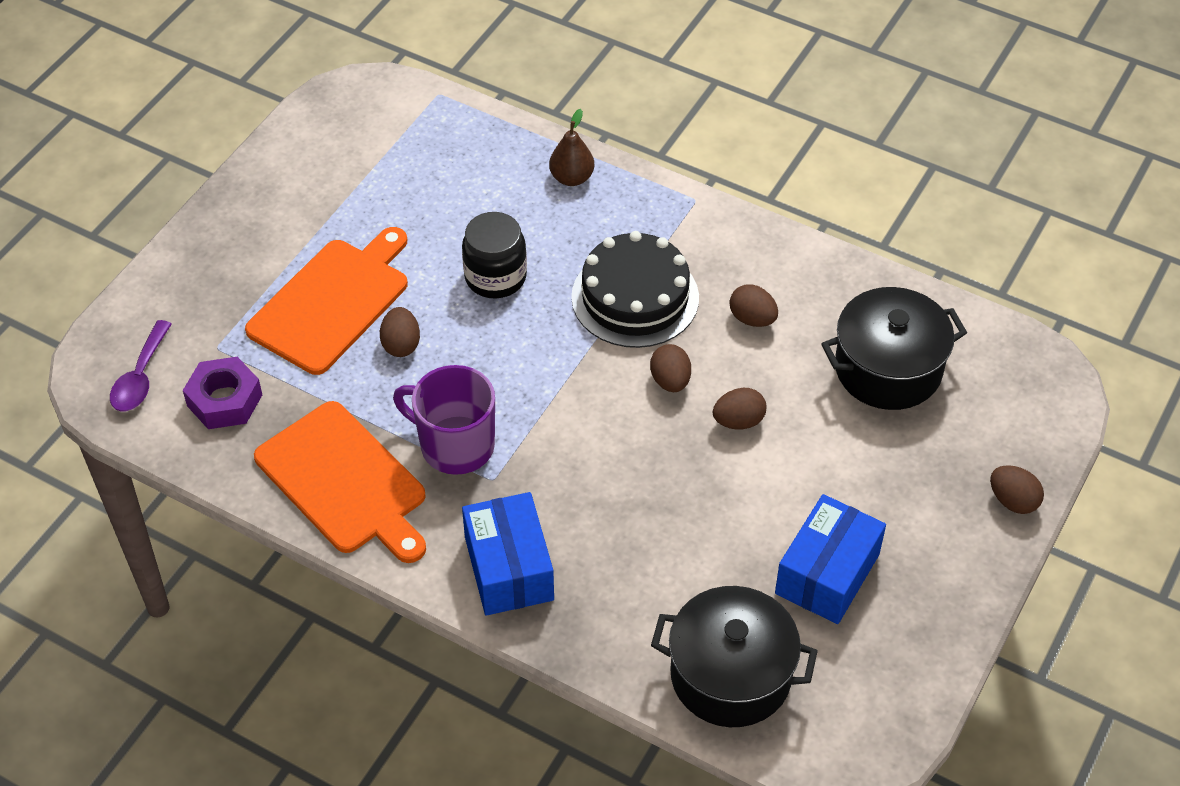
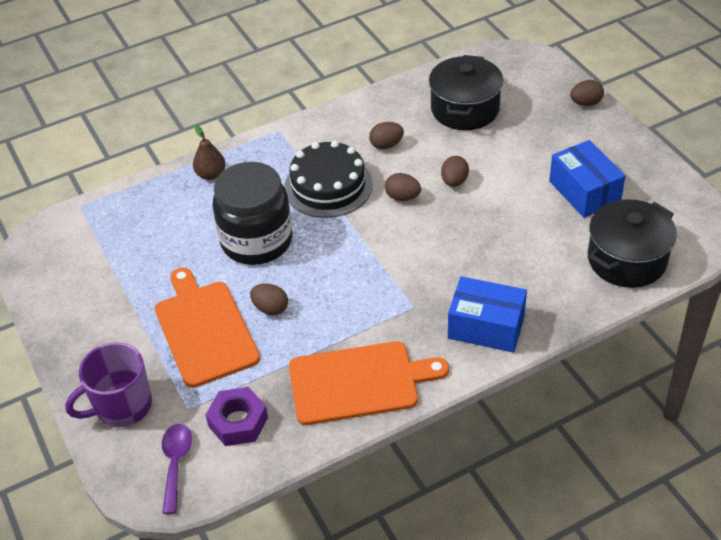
camera: 55 degrees left, 5 degrees down
purple spoon [110,320,172,411] -> purple spoon turned 135 degrees counterclockwise [162,424,192,514]
purple mug [393,365,495,475] -> purple mug moved to [65,342,152,427]
black jar [462,212,527,298] -> black jar [212,162,292,265], size x1.60

